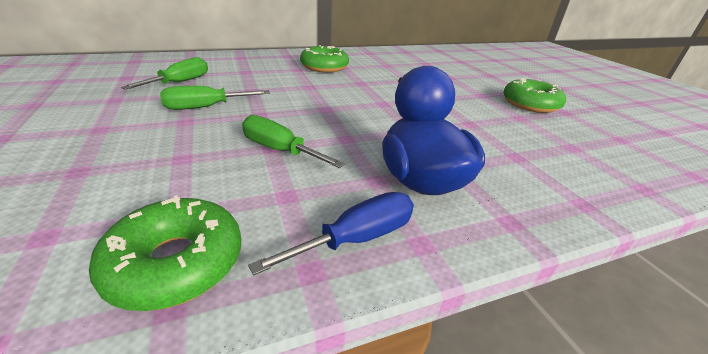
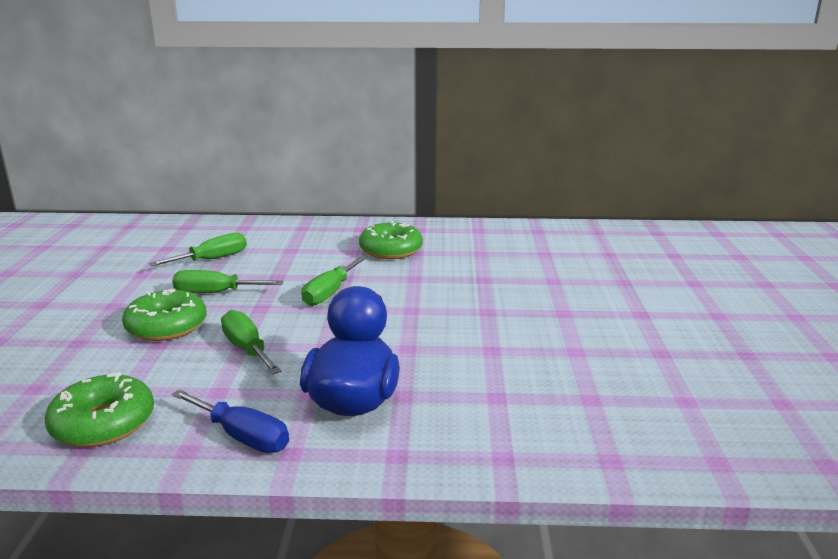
camera: 25 degrees right, 10 degrees down
blue screwdriver [248,192,414,276] -> blue screwdriver turned 45 degrees clockwise [172,389,289,453]
green donut [503,78,566,113] -> green donut moved to [122,289,207,341]
none -> green screwdriver [301,257,366,306]

